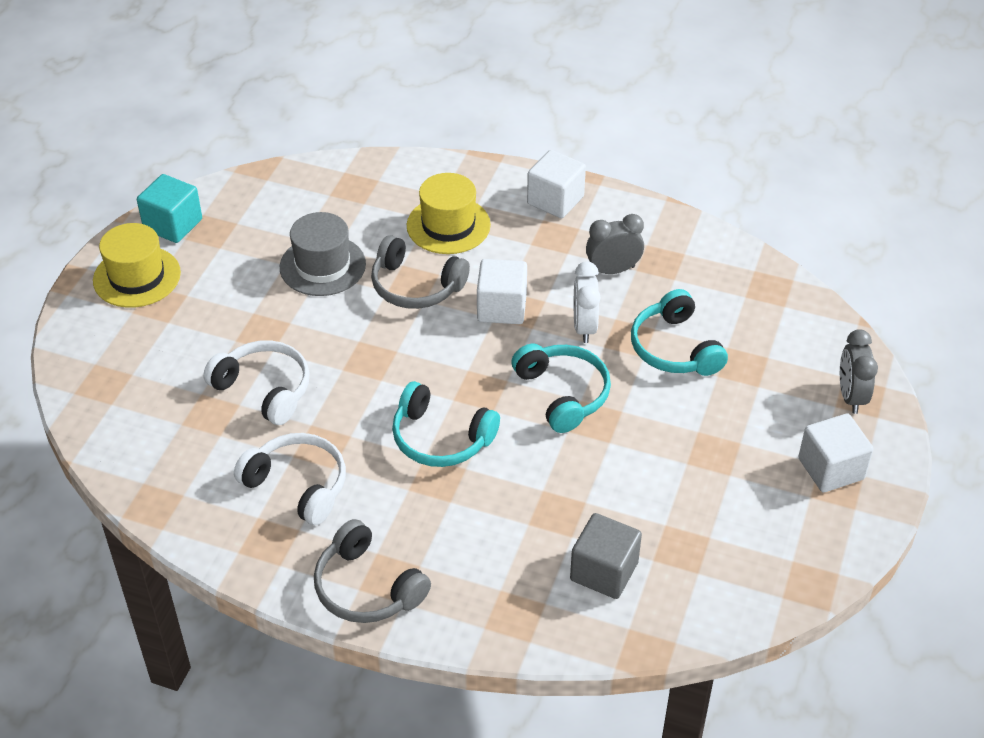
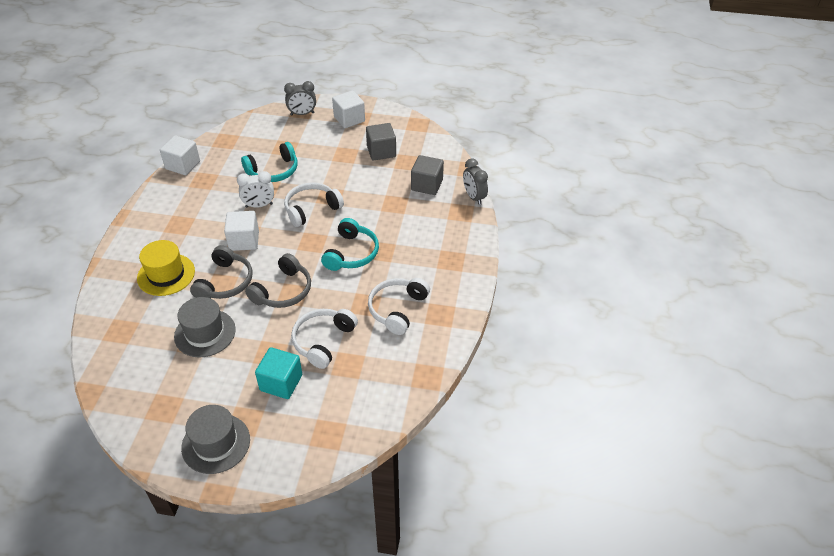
camera: 100 degrees left, 0 degrees up
yellow hat [93,223,181,308] -> grey hat [181,405,250,474]
turquoise cube [137,174,202,243] -> turquoise cube moved to [255,347,302,399]
grey headphones [314,519,431,623] -> grey headphones moved to [245,253,311,308]
turquoise headphones [511,344,611,433] -> white headphones [284,182,344,227]
white cube [527,150,586,218] -> white cube moved to [160,136,200,175]
grey clock [586,214,644,274] -> grey clock moved to [463,158,488,205]
none -> grey cube [366,123,396,161]

